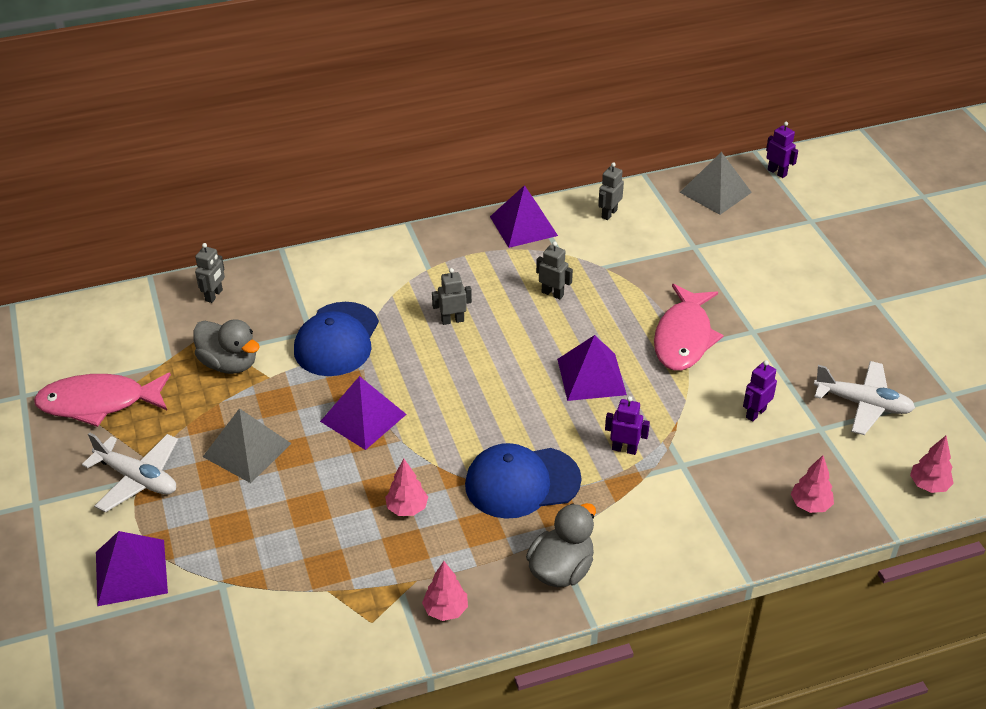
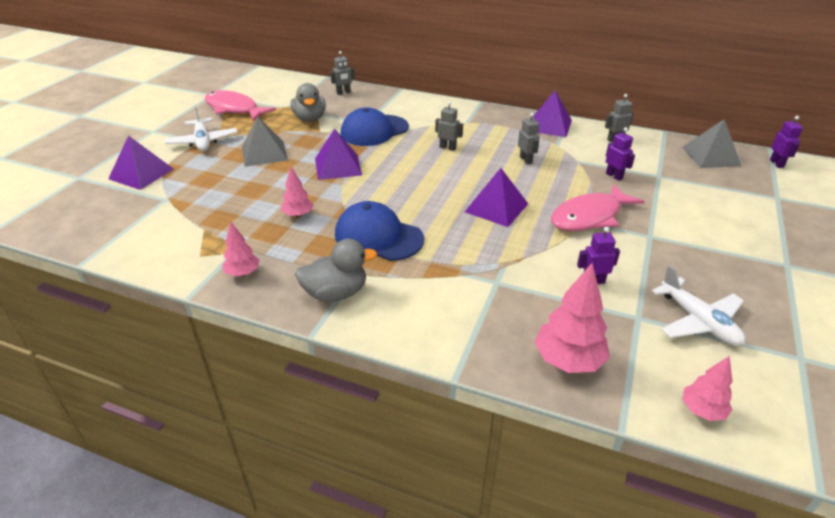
camera: 40 degrees right, 5 degrees down
purple robot [605,396,650,455] -> purple robot moved to [606,127,635,181]
pink tree [791,455,834,513] -> pink tree [534,263,610,373], size x1.69

